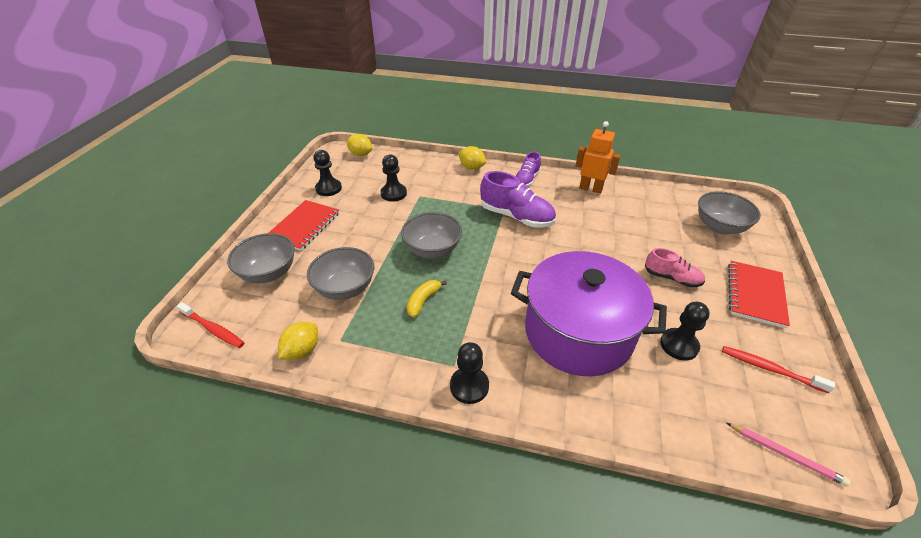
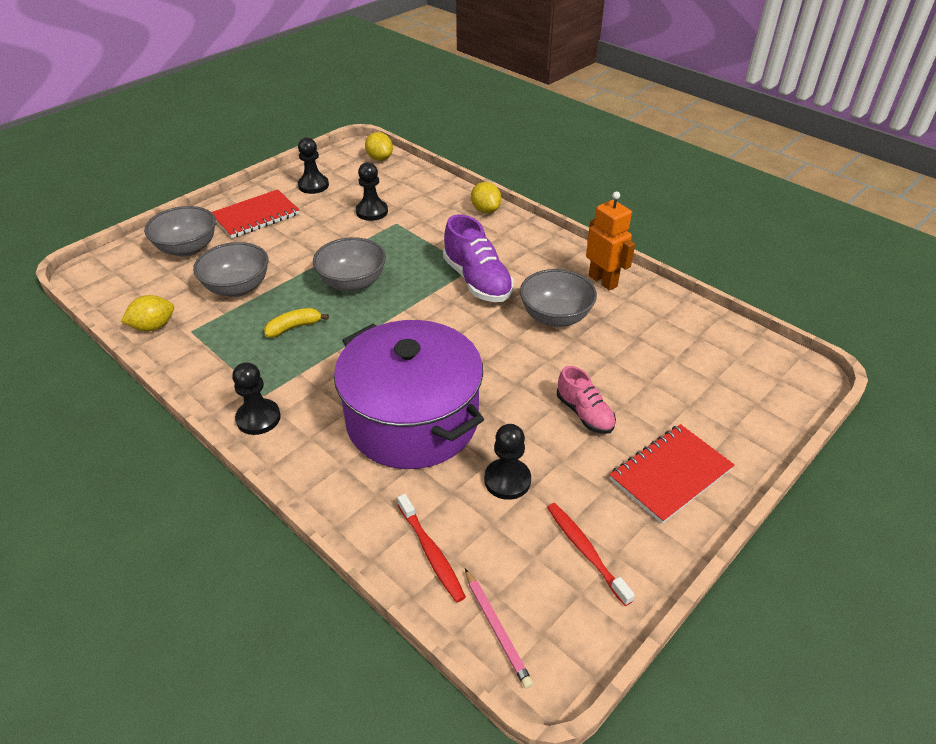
camera: 30 degrees right, 0 degrees up
red toothbrush [177,302,244,348] -> red toothbrush moved to [397,494,466,602]
purple shoe [515,152,541,187] -> none
grey bowl [698,191,761,234] -> grey bowl moved to [520,269,597,327]

